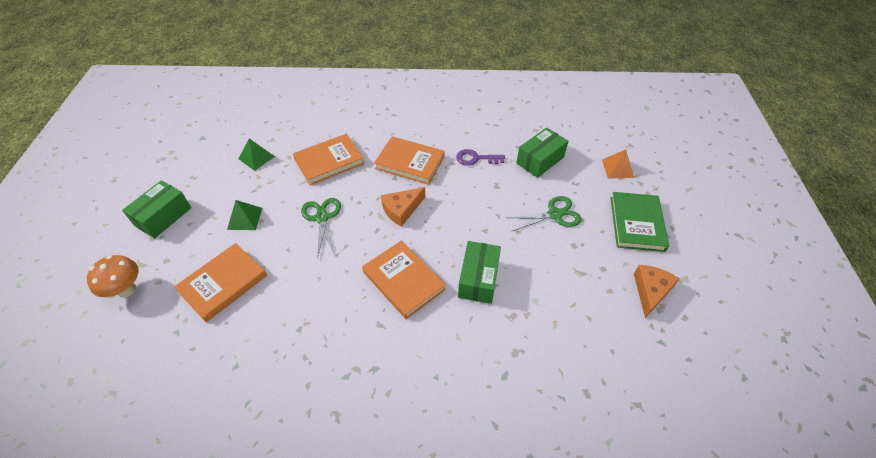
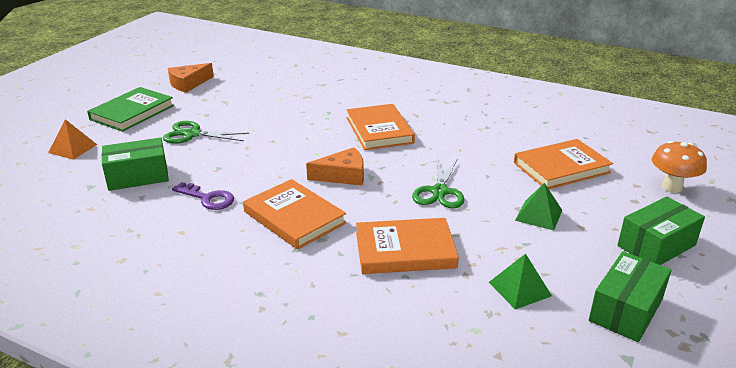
camera: 155 degrees left, 20 degrees down
green box [458,241,501,304] -> green box moved to [589,251,672,342]

